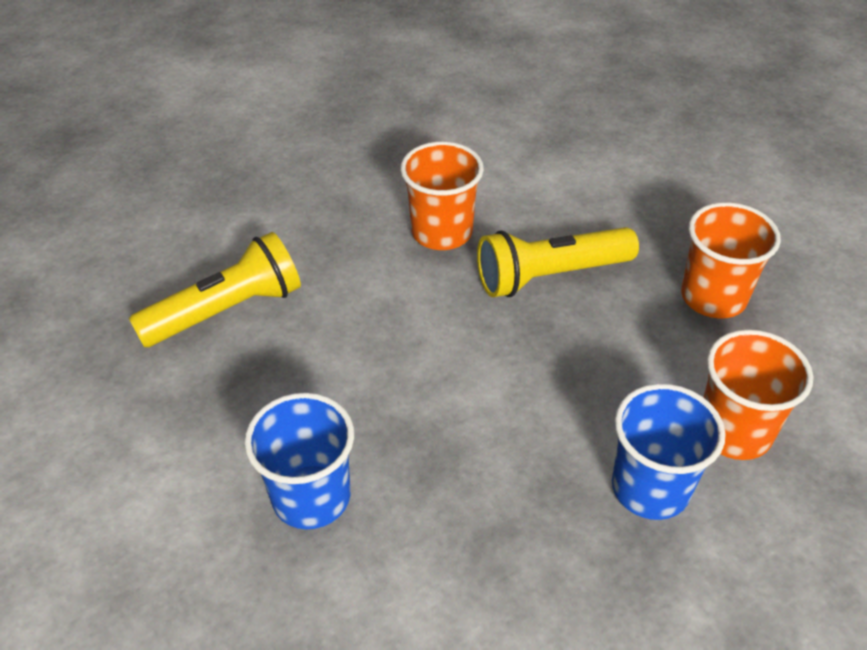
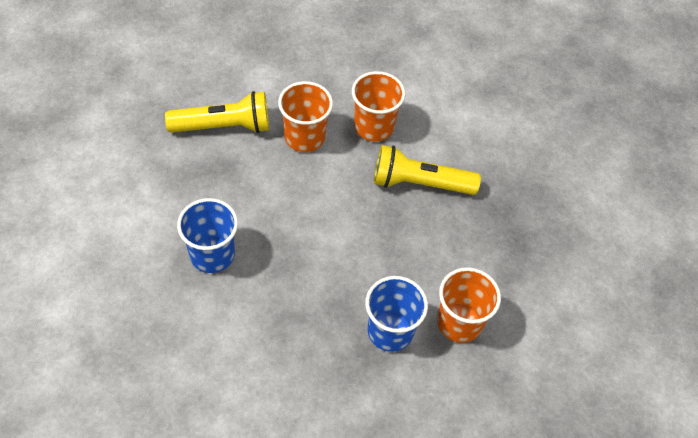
camera: 20 degrees right, 10 degrees up
orange cup [681,202,781,318] -> orange cup moved to [278,81,333,152]

